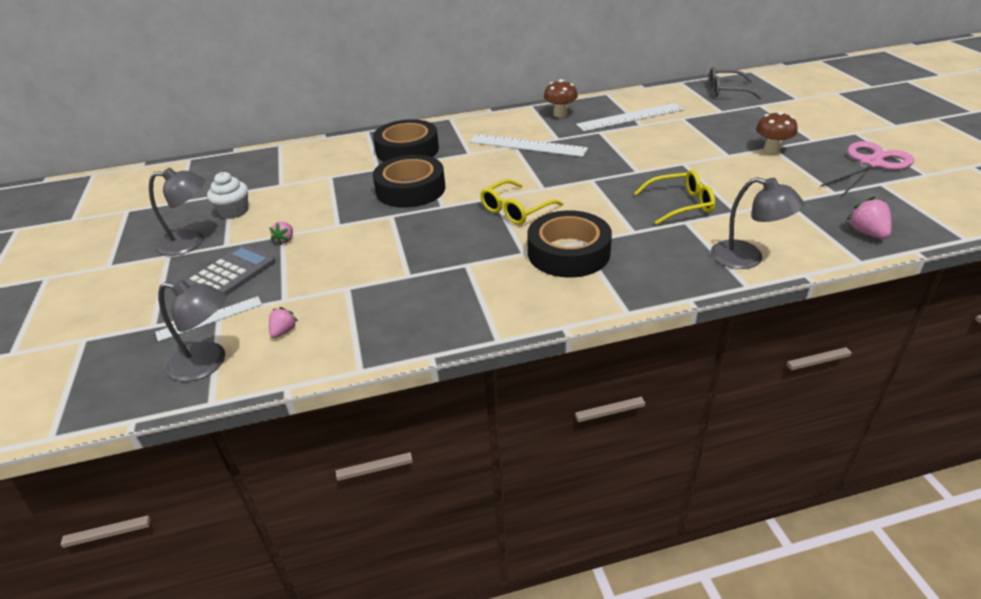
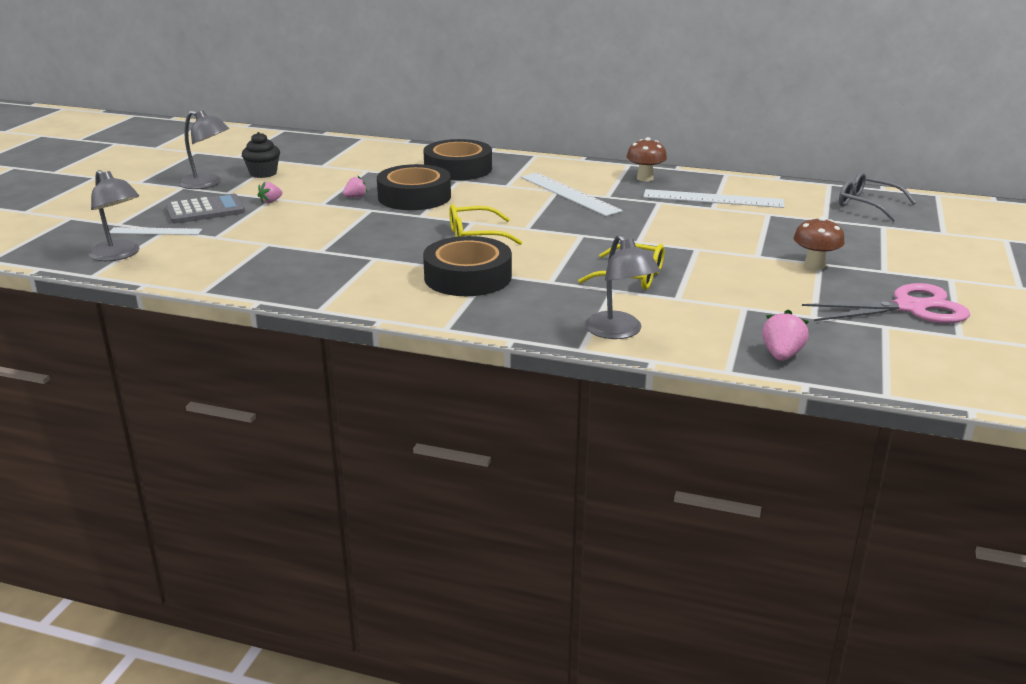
camera: 30 degrees right, 10 degrees down
white cupcake [207,172,248,219] -> black cupcake [242,132,280,178]
pink strawberry [269,307,298,338] -> pink strawberry moved to [343,175,367,198]

